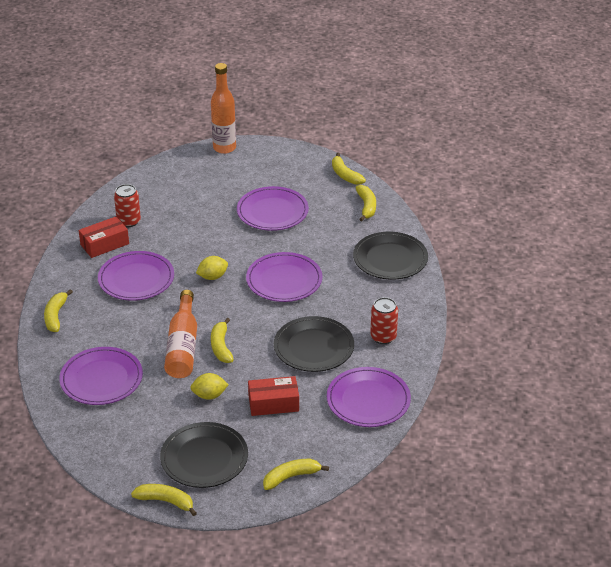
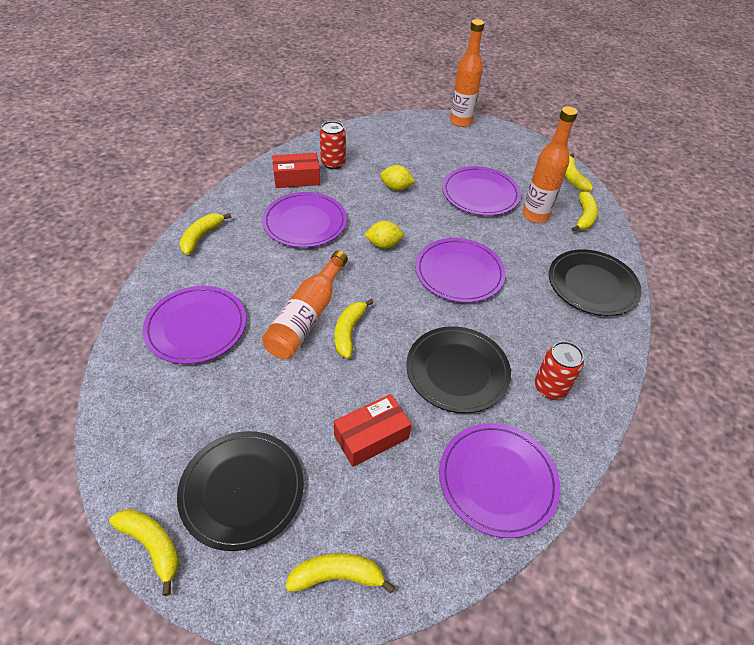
camera: 20 degrees right, 10 degrees up
yellow lemon [190,373,229,400] -> yellow lemon moved to [380,165,415,191]
red box [248,376,299,416] -> red box turned 45 degrees counterclockwise [334,394,411,467]
none -> orange bottle [522,106,578,223]

